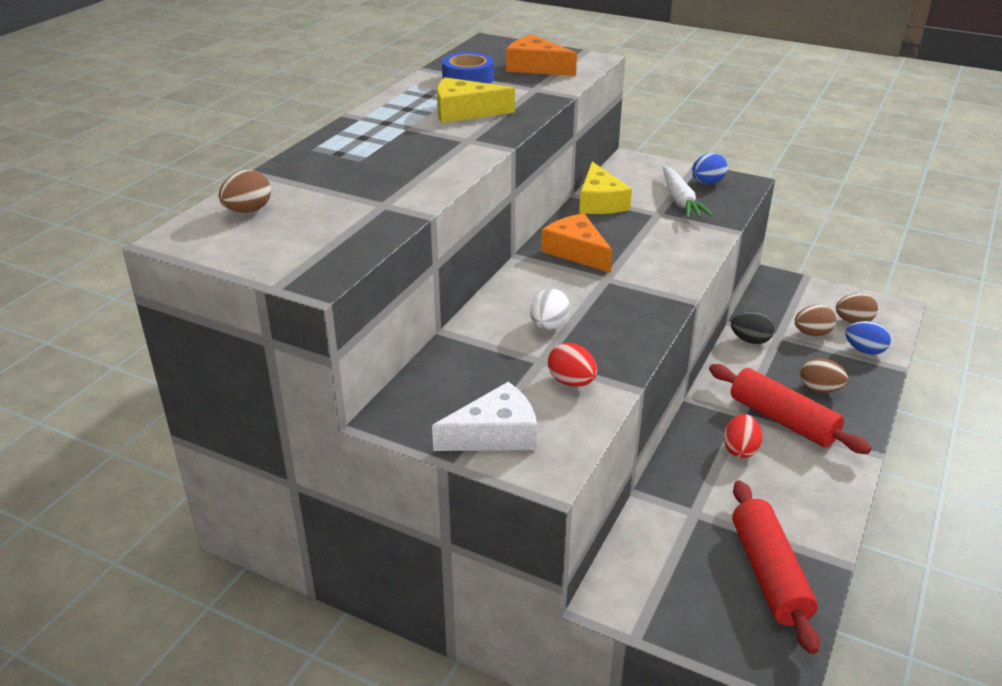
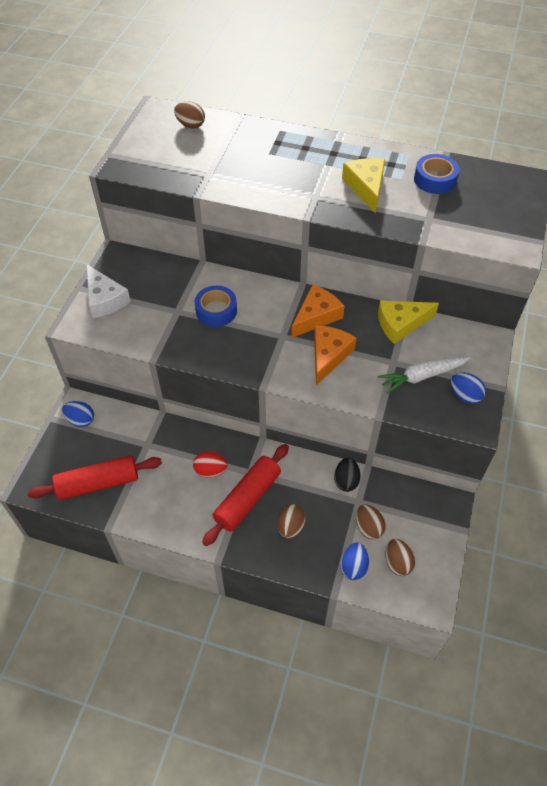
camera: 80 degrees right, 20 degrees up
orange cheese [506,35,577,76] -> orange cheese moved to [314,325,356,385]
white egg [530,289,570,330] -> blue tape [195,286,237,327]
red egg [548,343,597,387] -> none
none -> blue egg [62,401,94,427]

